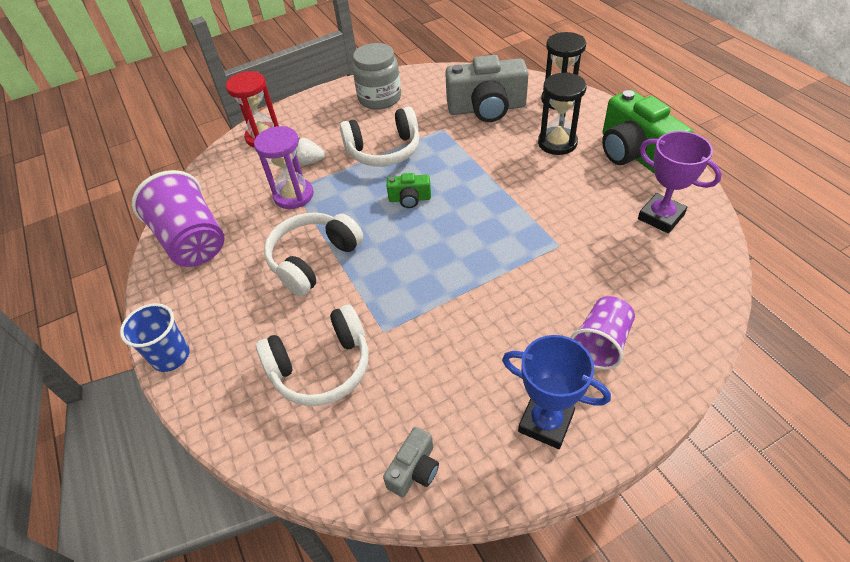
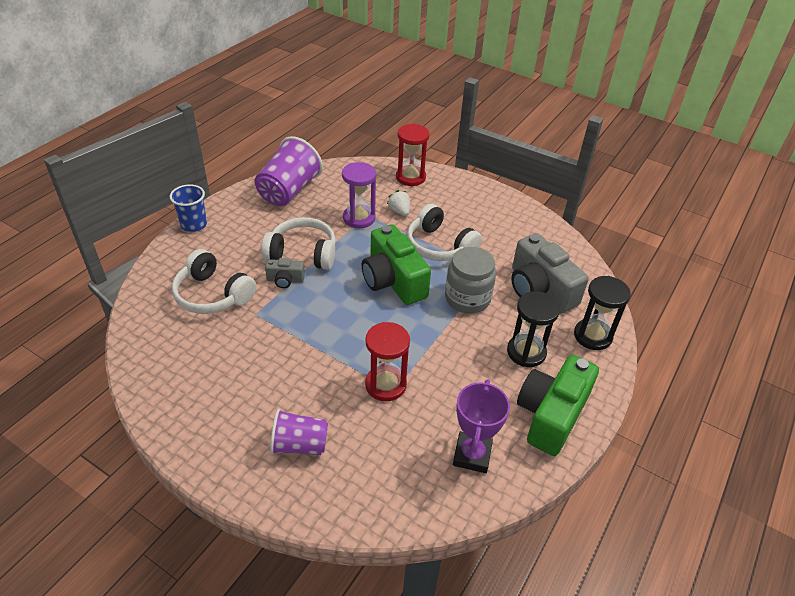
camera: 55 degrees right, 5 degrees down
grey jar [352,43,401,110] -> grey jar moved to [445,247,496,313]
grey camera [383,427,439,497] -> grey camera moved to [265,258,305,288]
green camera [387,173,431,208] -> green camera [362,224,431,305], size x2.10
blue trophy [502,335,611,449] -> none
none -> red hourglass [365,322,410,401]

